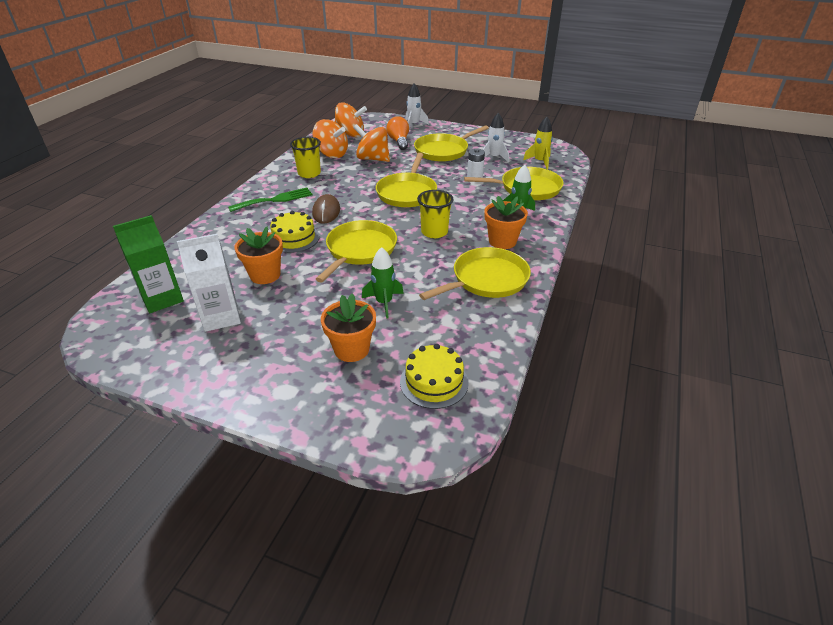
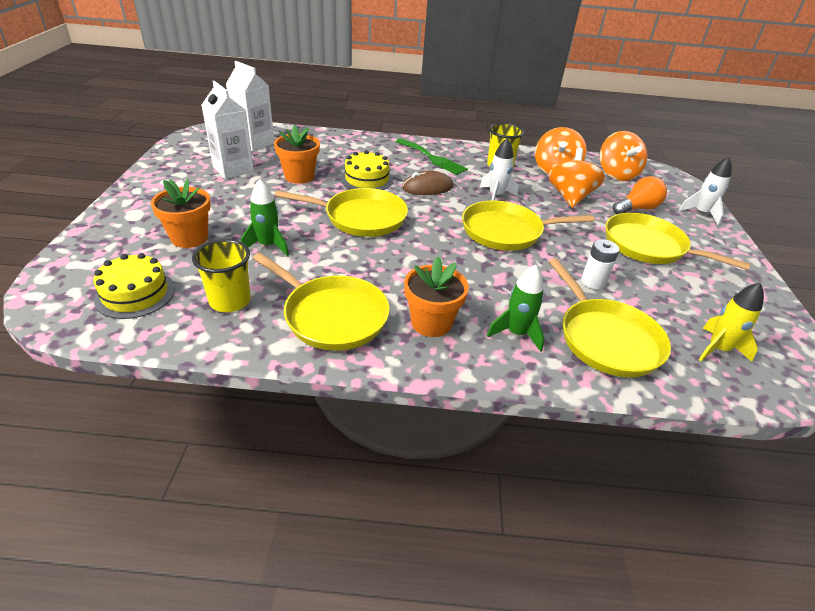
camera: 70 degrees right, 0 degrees up
green carton [113,215,184,313] -> white carton [226,61,274,151]
yellow cup [417,190,454,238] -> yellow cup moved to [192,239,251,312]
white rocket [482,113,509,162] -> white rocket moved to [480,138,518,201]

